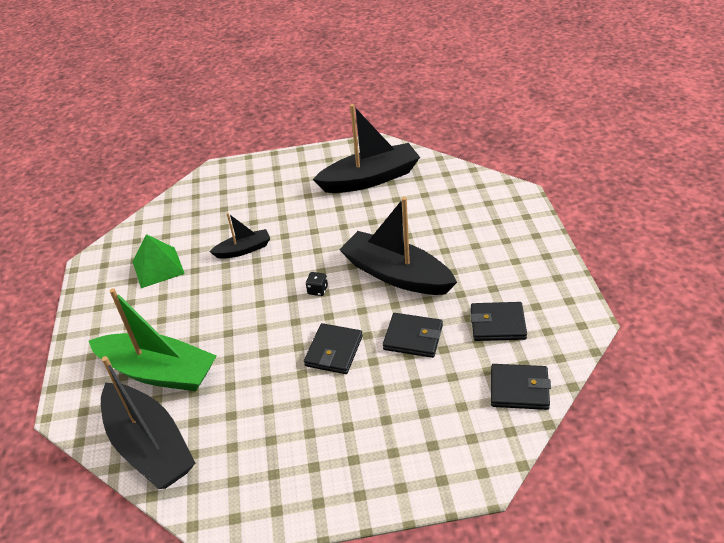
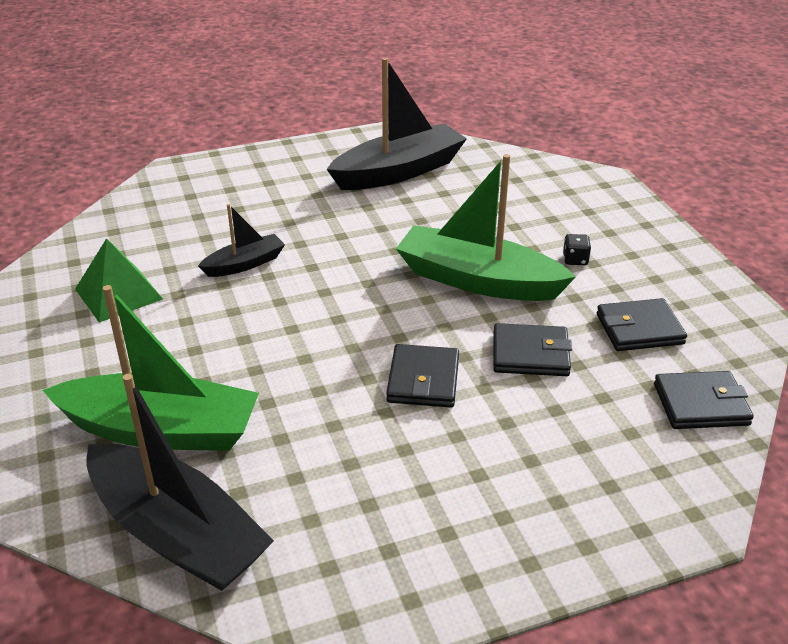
camera: 15 degrees left, 5 degrees down
black dice [306,272,328,296] -> black dice moved to [563,234,591,265]
black boat [339,197,457,295] -> green boat [396,154,576,301]

